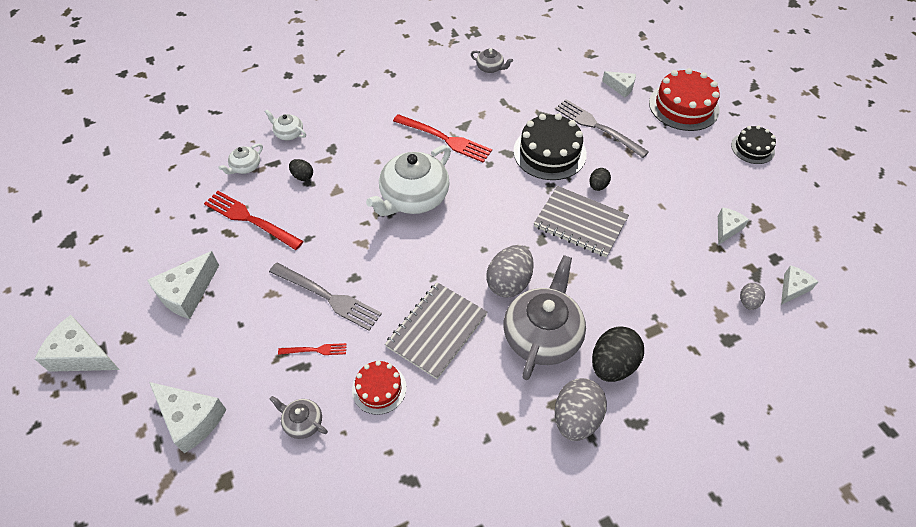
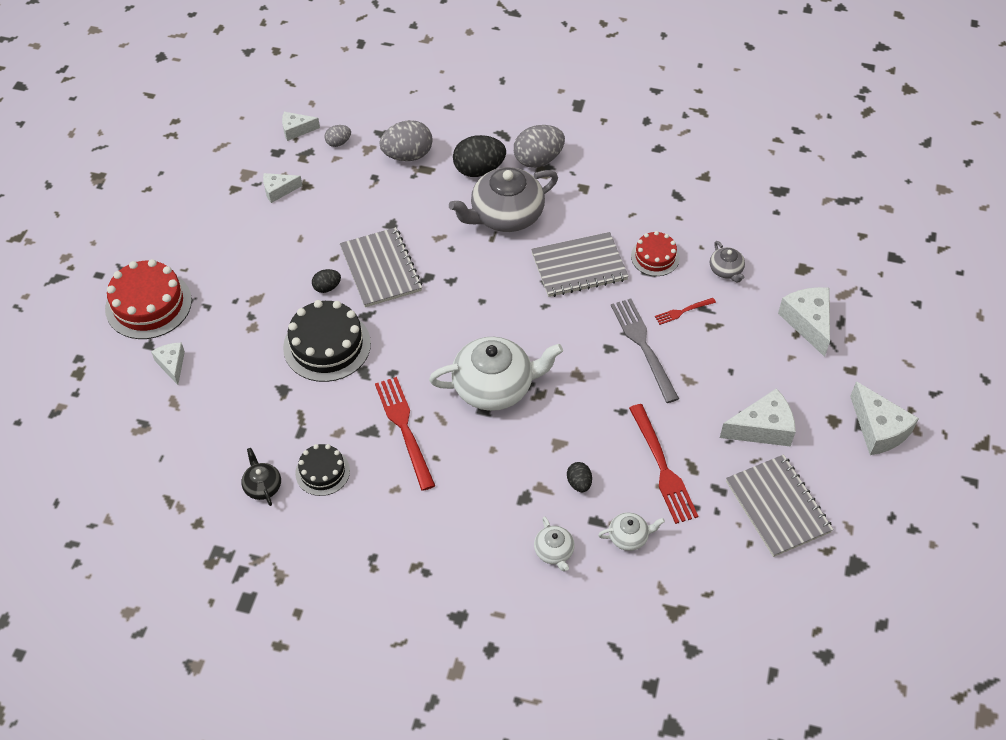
camera: 140 degrees left, 0 degrees up
red fork [278,343,347,355] -> red fork turned 60 degrees counterclockwise [655,298,716,325]
grey teapot [471,48,513,73] -> black teapot [241,448,281,506]
grey egg [487,245,534,298] -> grey egg moved to [379,120,433,161]
grey fork [555,99,649,158] -> none
black cake [731,125,776,164] -> black cake moved to [295,444,350,496]
none -> grey notebook [726,454,834,557]

